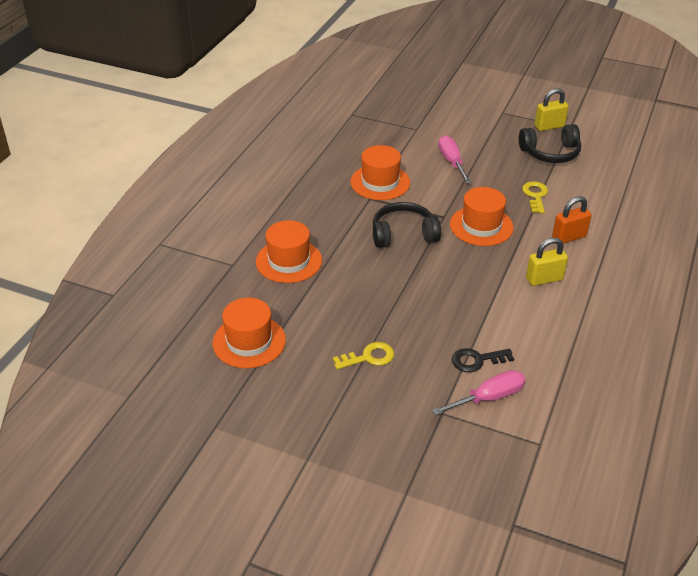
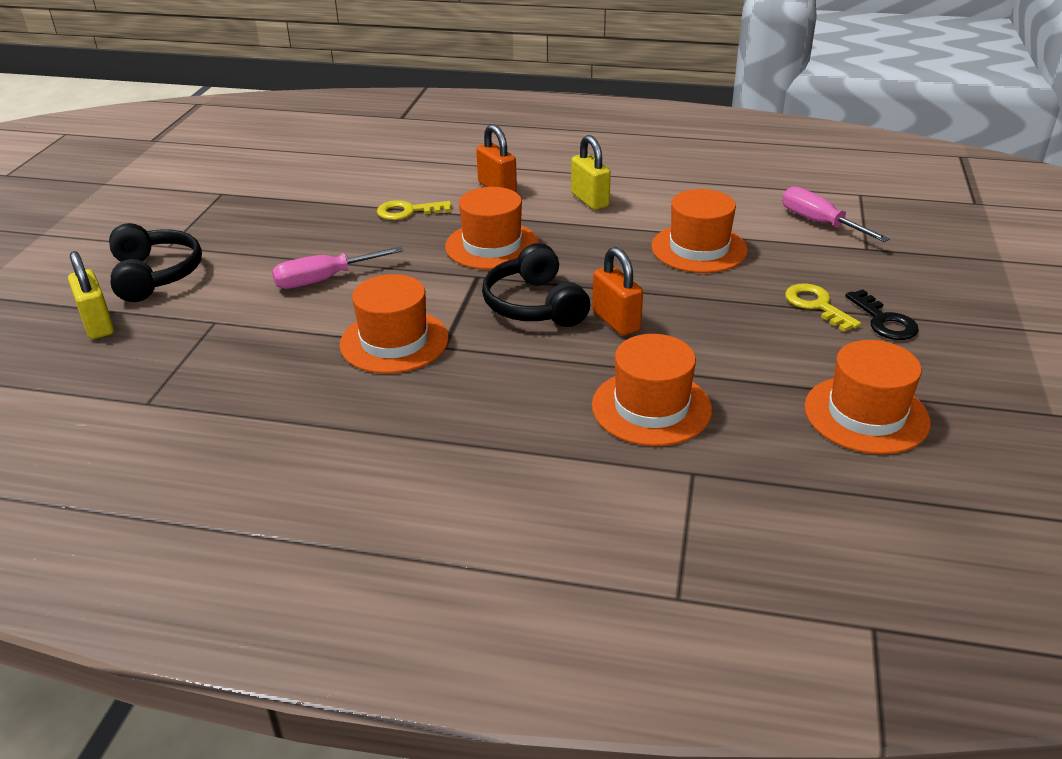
camera: 100 degrees left, 5 degrees down
black key [452,348,514,372] -> black key moved to [845,290,919,340]
black headphones [519,124,581,163] -> black headphones moved to [109,223,202,302]
yellow padlock [535,88,569,131] -> yellow padlock moved to [68,251,114,339]
none -> orange padlock [592,247,643,336]
none -> orange hat [651,189,748,273]

